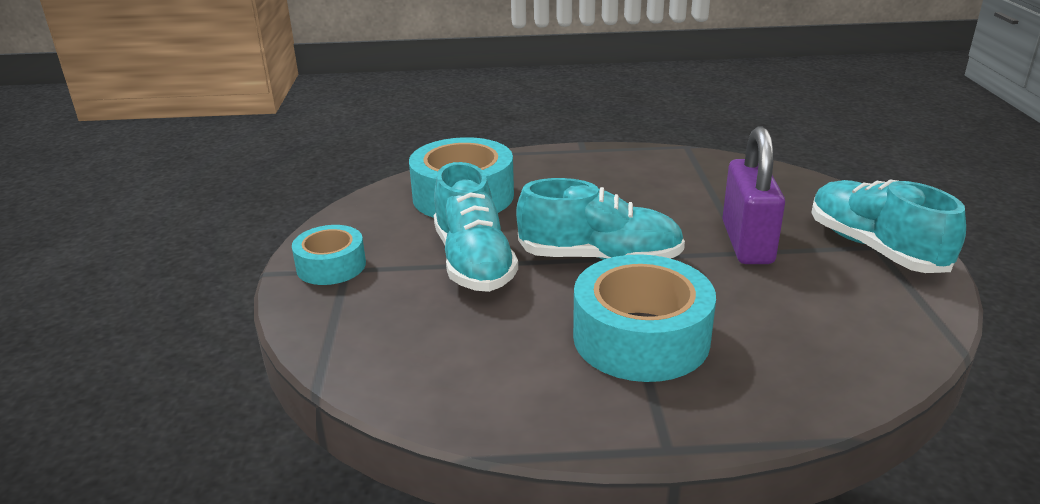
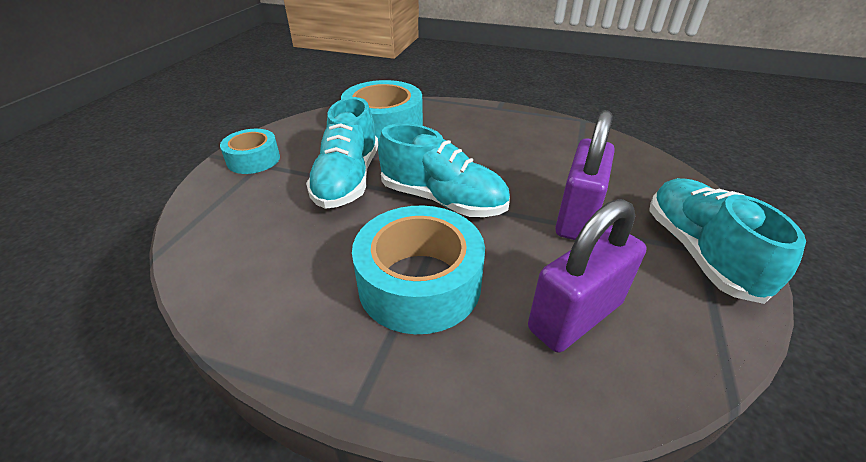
camera: 20 degrees right, 10 degrees up
none -> purple padlock [528,199,646,353]

